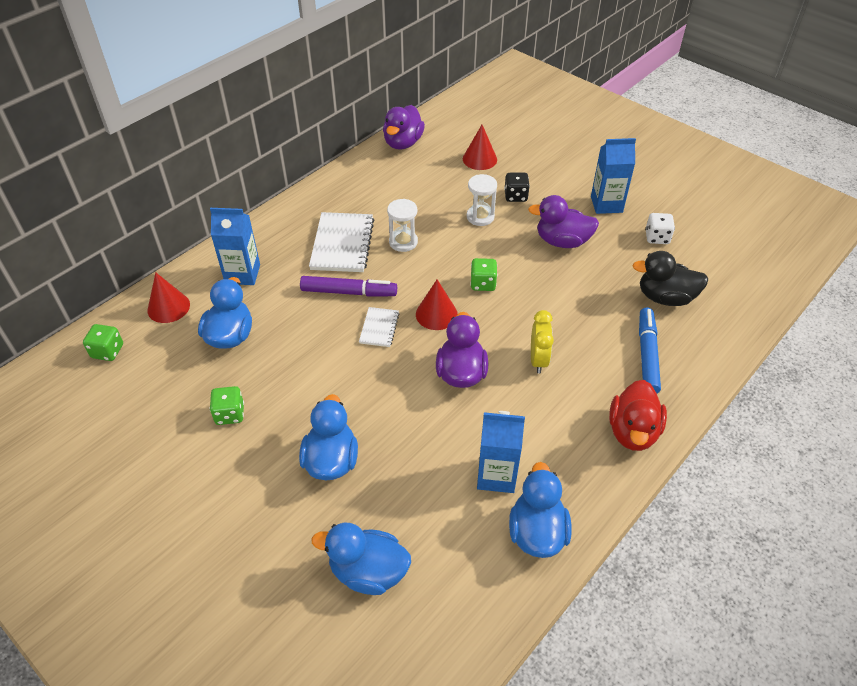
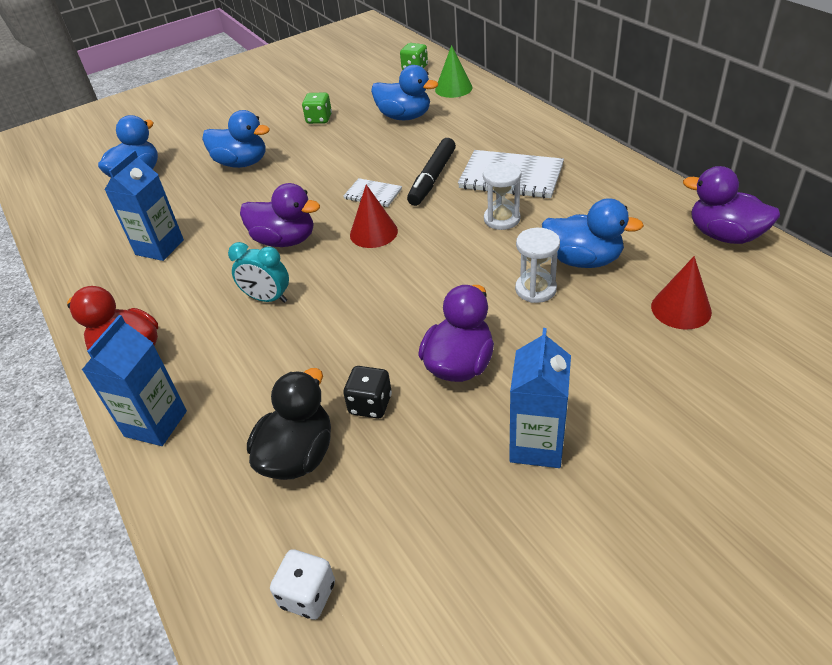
camera: 110 degrees right, 5 degrees down
red cone [147,272,190,323] -> green cone [435,45,473,98]
blue carton [210,208,260,285] -> blue carton moved to [82,315,187,446]
purple marker [300,276,397,297] -> black marker [407,138,456,206]
green dice [470,258,497,291] -> none
black dice [504,172,530,202] -> black dice moved to [343,366,392,419]
blue duck [509,462,571,558] -> blue duck moved to [542,198,644,268]
yellow clock [531,310,554,374] -> turquoise clock [228,242,289,303]
blue marker [639,308,661,393] -> none
white dice [645,213,675,244] -> white dice moved to [270,549,335,620]

